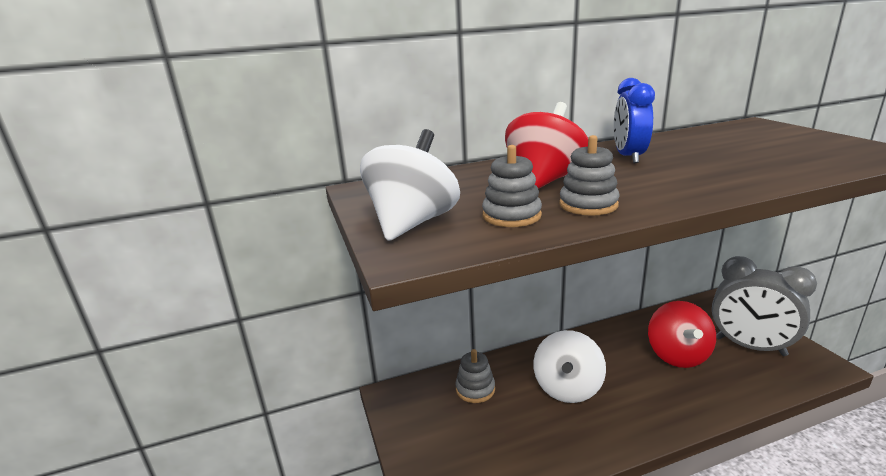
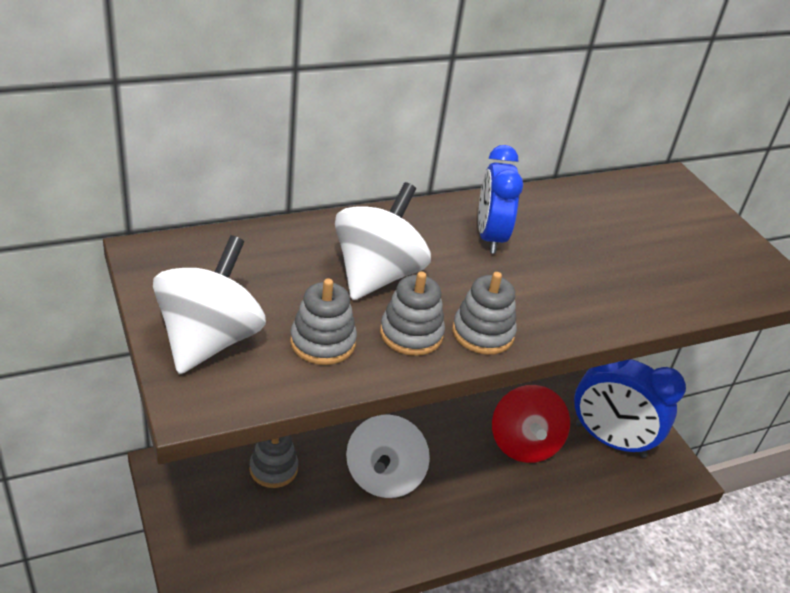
camera: 10 degrees left, 15 degrees up
red spinning top [505,102,588,189] -> white spinning top [335,182,431,300]
grey clock [712,256,817,356] -> blue clock [574,359,686,458]
none -> grey stacking toy [452,272,517,355]

